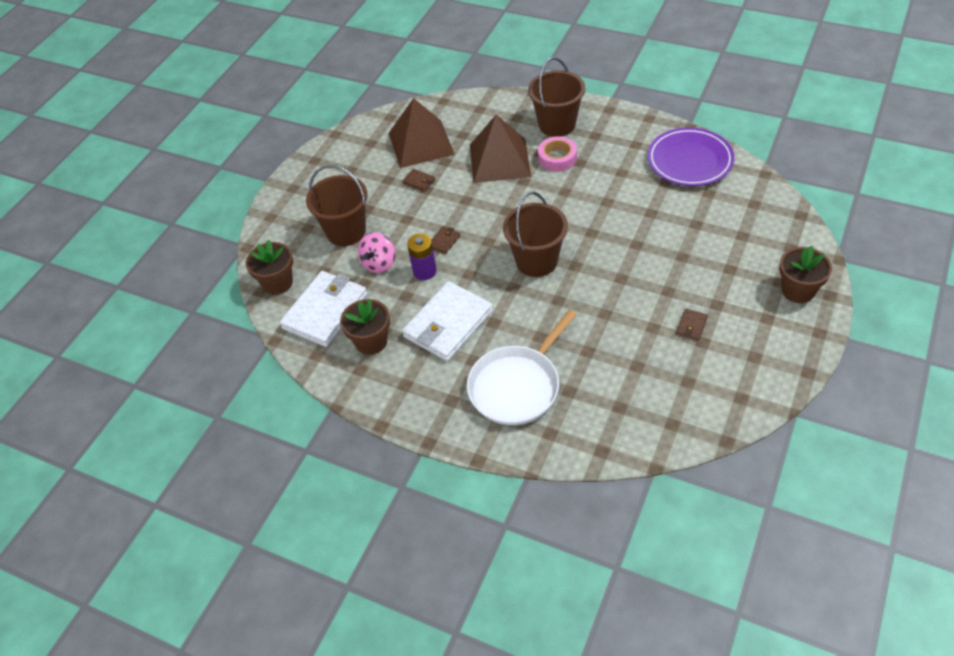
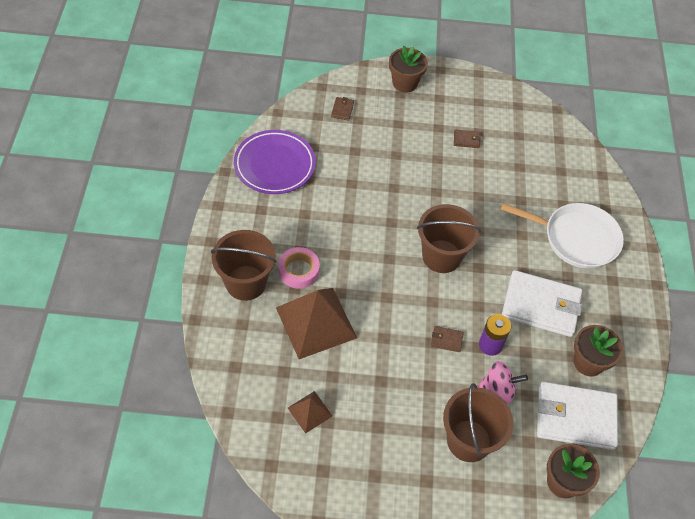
camera: 120 degrees left, 5 degrees up
brown pyramid [389,98,455,168] -> brown pyramid [288,391,332,434], size x0.49
brown wallet [402,169,436,192] -> brown wallet moved to [331,97,354,121]

